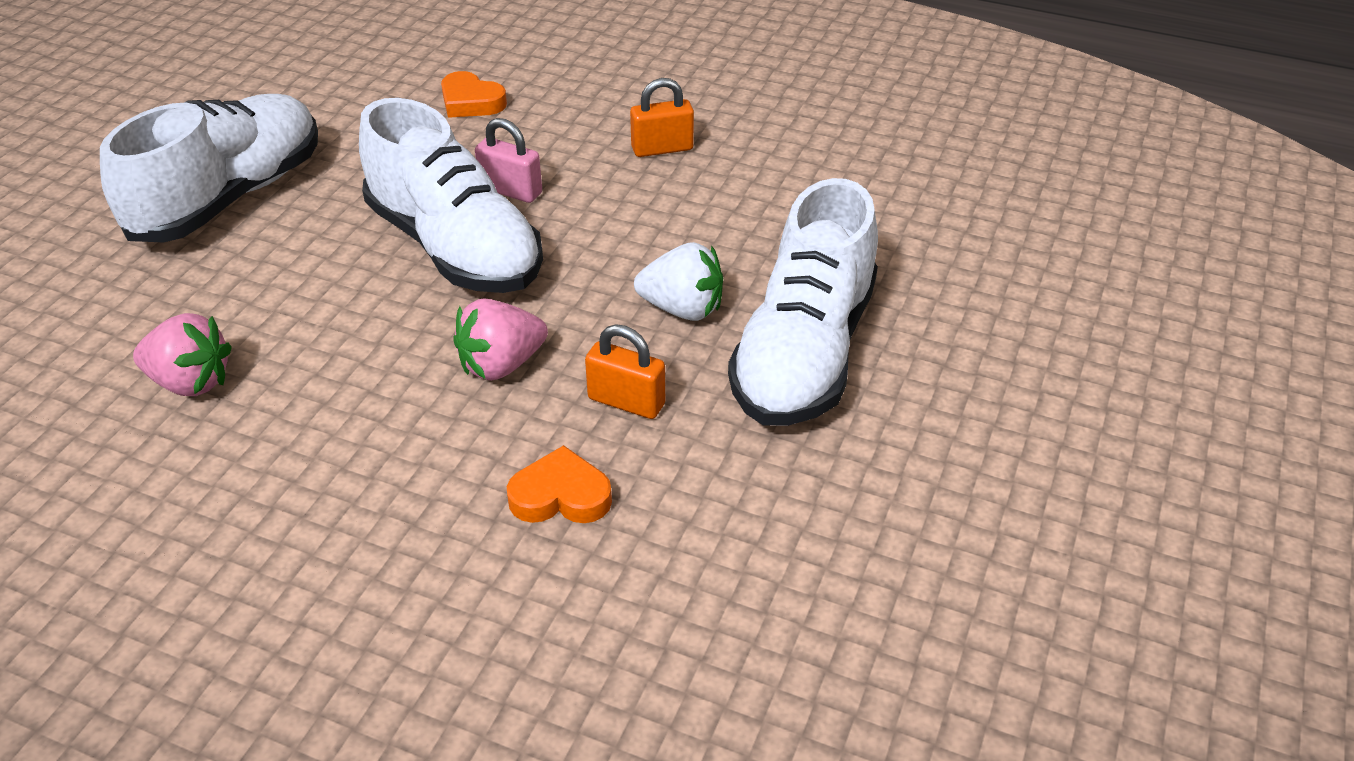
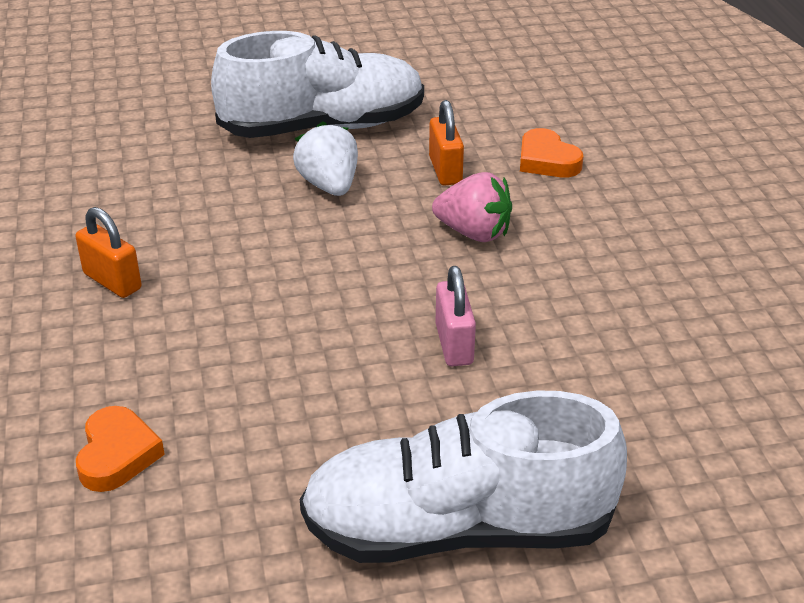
camera: 125 degrees left, 5 degrees down
pink strawberry [133,313,232,396] -> none
white shoe [359,98,543,293] -> none
pink padlock [475,118,542,203] -> pink padlock moved to [435,266,476,366]

